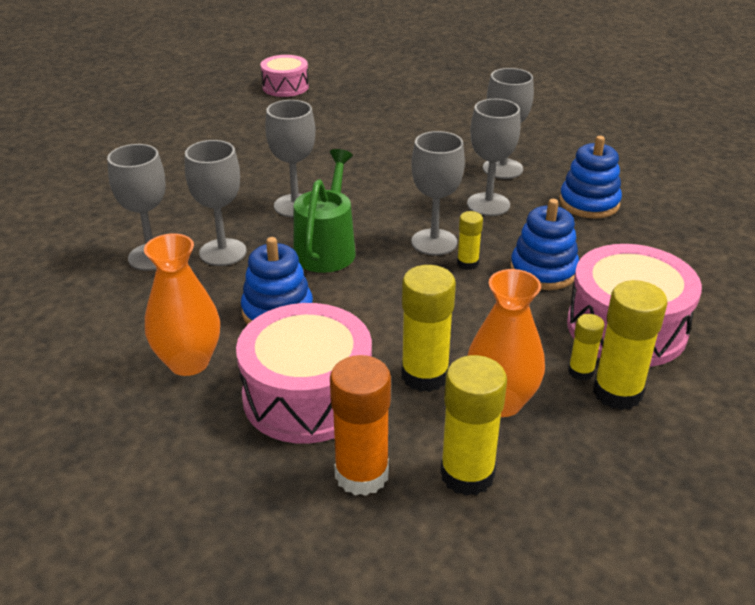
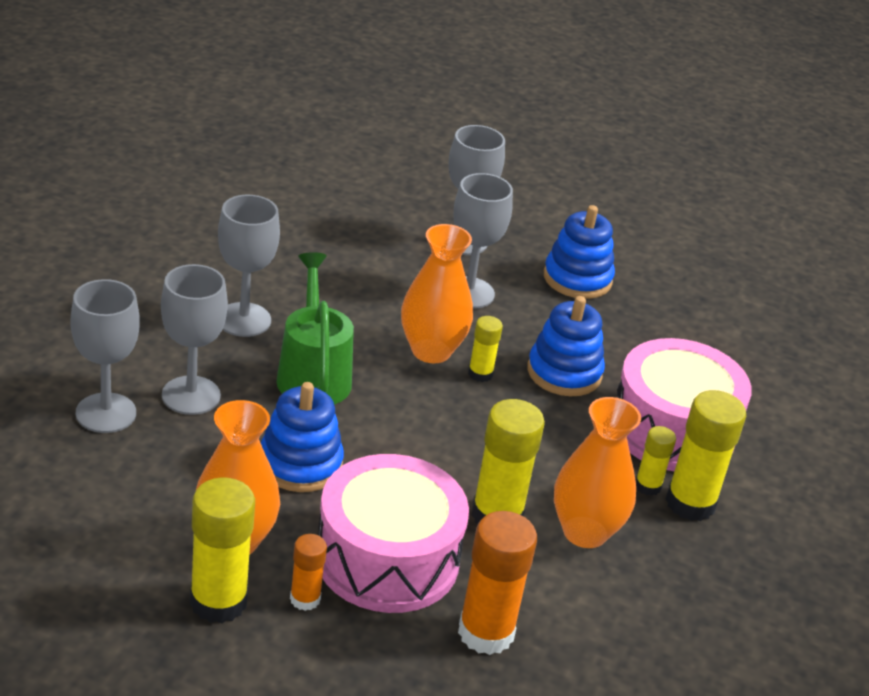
camera: 25 degrees left, 0 degrees up
pink drum [261,55,309,97] -> none
grey goblet [411,131,465,255] -> orange vase [401,224,473,363]
yellow glue stick [440,355,507,496] -> yellow glue stick moved to [190,477,255,624]
none -> orange glue stick [290,534,327,611]

